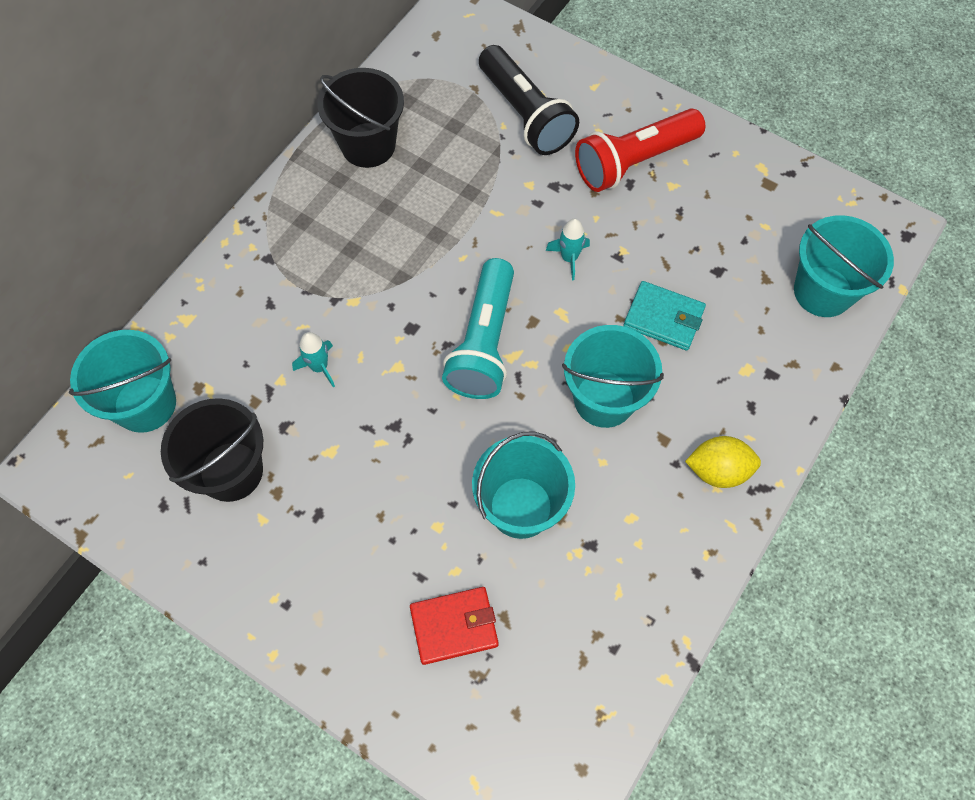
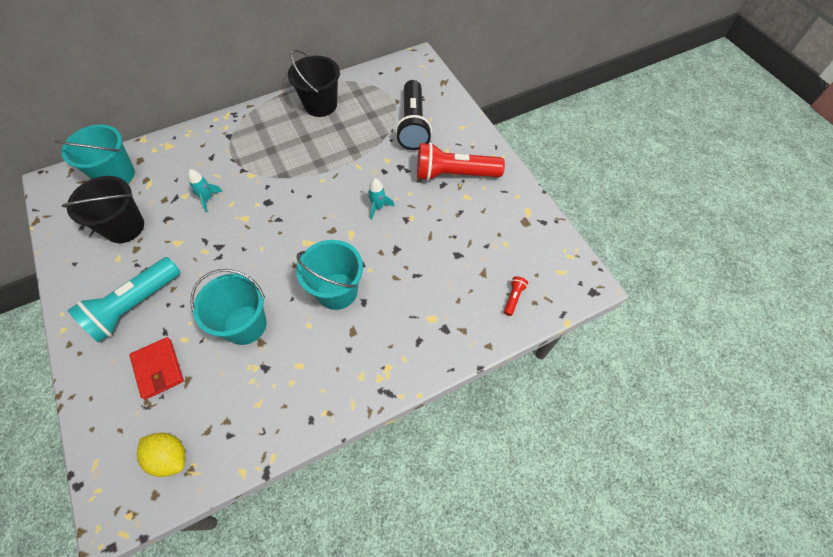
camera: 30 degrees right, 5 degrees down
red wallet [410,587,499,665] -> red wallet turned 45 degrees clockwise [129,337,184,400]
turquoise flashlight [442,258,514,399] -> turquoise flashlight moved to [67,257,180,343]
turquoise wallet [624,281,706,351] -> none
yellow lemon [685,436,761,488] -> yellow lemon moved to [137,433,185,477]
turquoise bucket [794,215,894,317] -> red flashlight [504,276,528,316]

